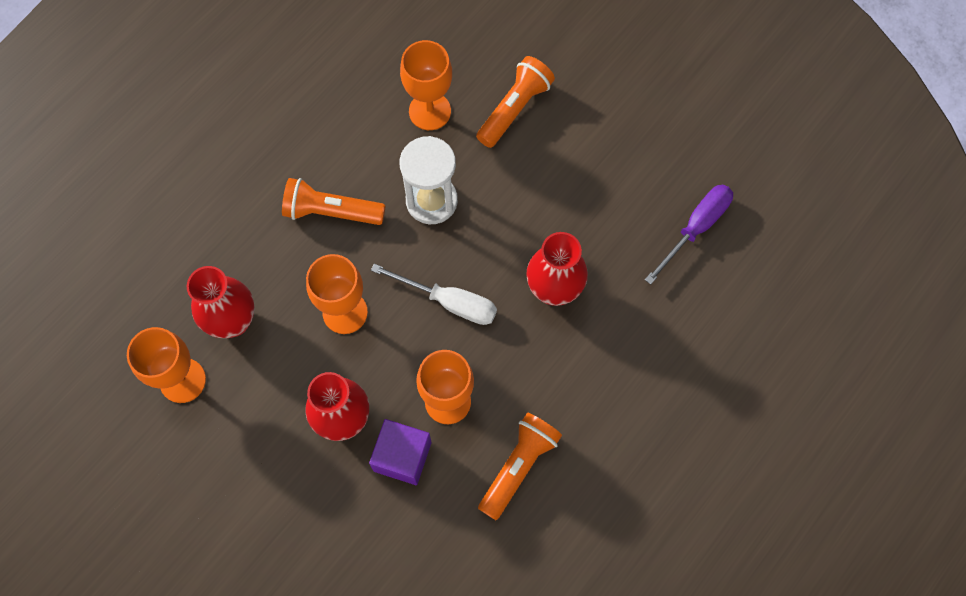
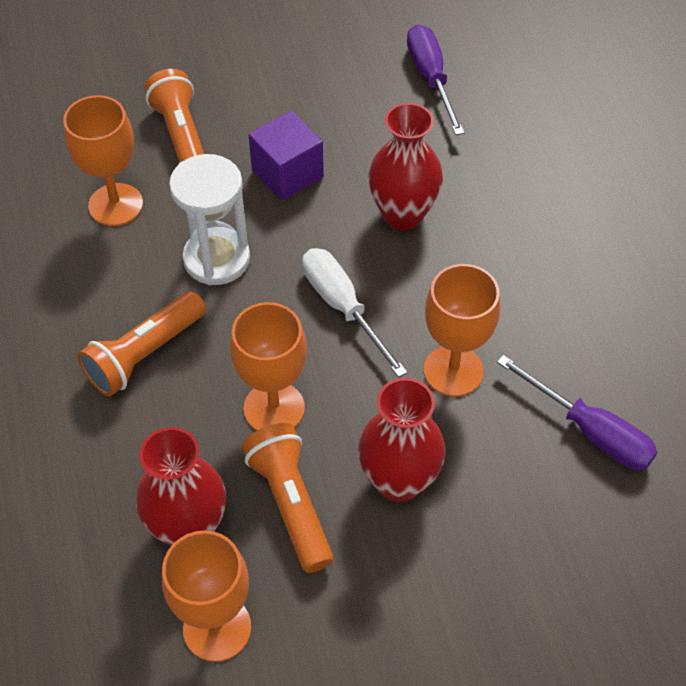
camera: 55 degrees left, 15 degrees down
purple cube [369,419,432,485] -> purple cube moved to [248,111,324,201]
white screwdriver [371,264,497,325] -> white screwdriver turned 90 degrees counterclockwise [302,248,407,378]
orange flashlight [478,413,562,520] -> orange flashlight moved to [242,423,333,573]
none -> purple screwdriver [497,355,657,470]

